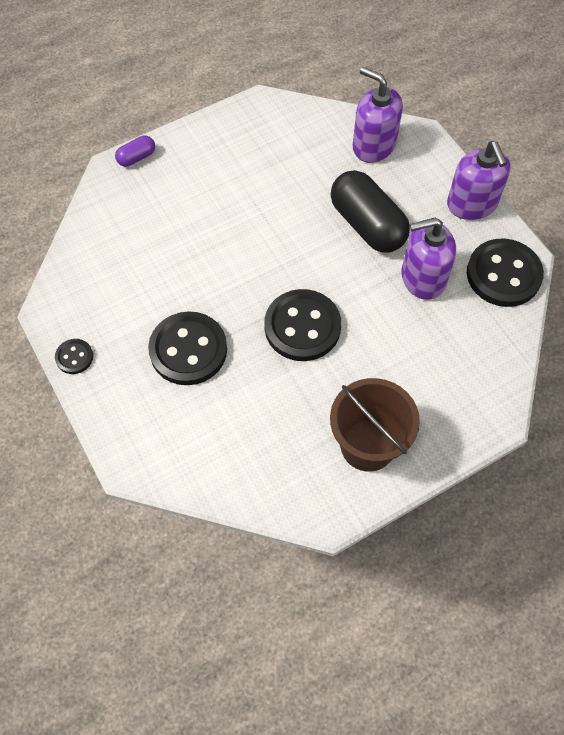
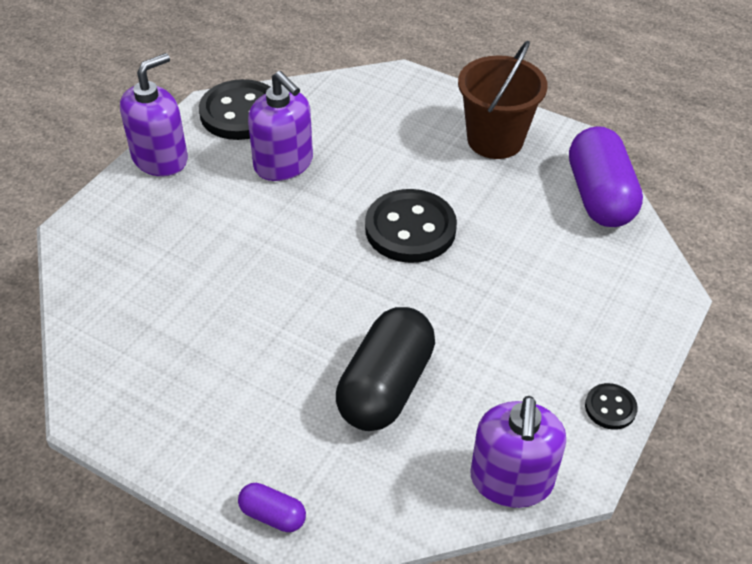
camera: 120 degrees left, 15 degrees down
black button [148,311,227,385] -> none
black capsule [331,170,410,253] -> black capsule moved to [336,307,435,431]
purple soap dispenser [353,67,403,163] -> purple soap dispenser moved to [470,396,566,508]
none -> purple capsule [569,126,643,227]

